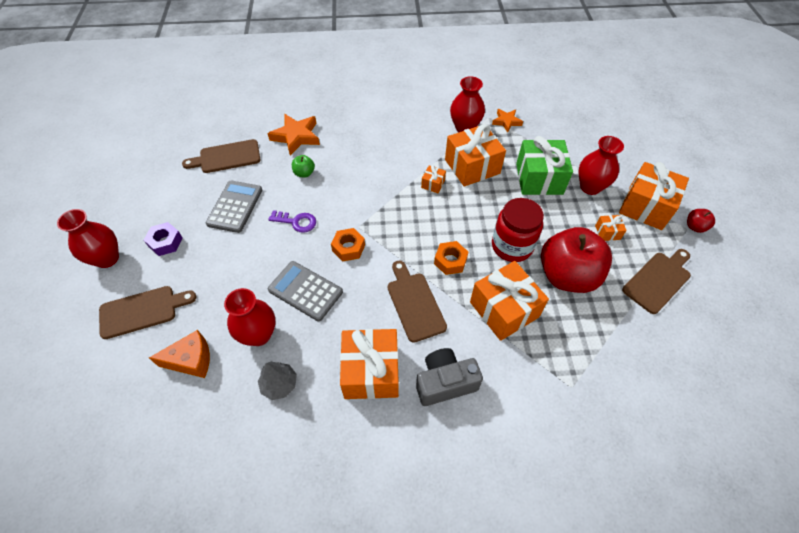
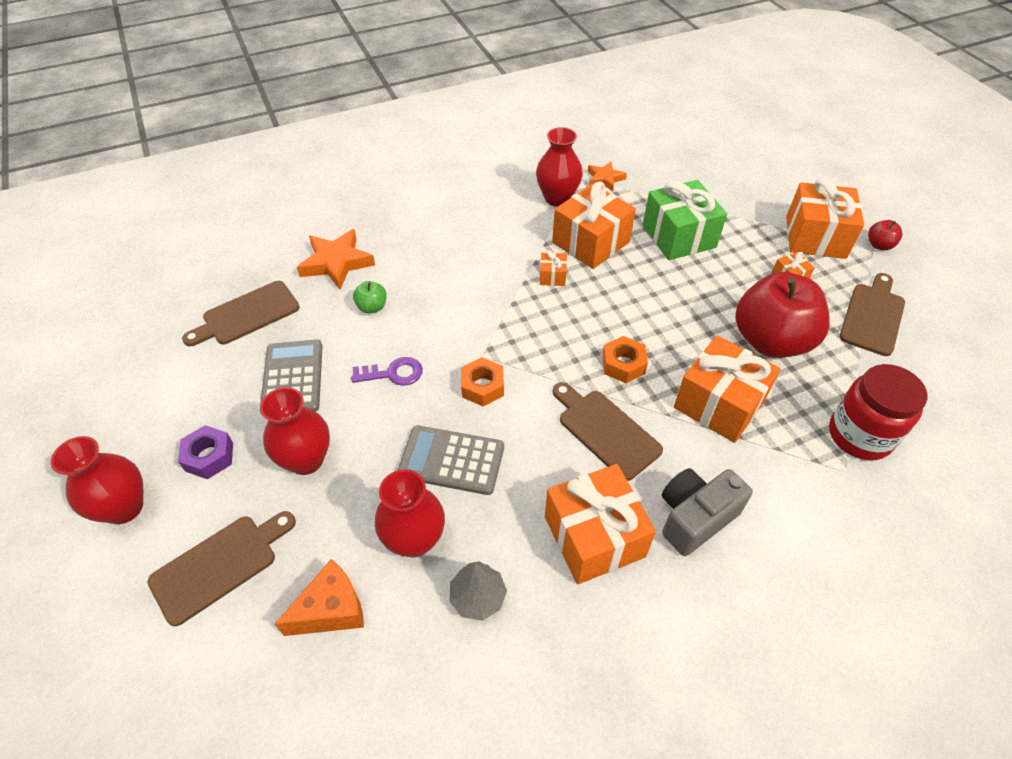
camera: 20 degrees left, 5 degrees down
red jar [492,198,544,262] -> red jar moved to [829,364,927,460]
red vase [578,136,624,195] -> red vase moved to [260,387,330,475]

